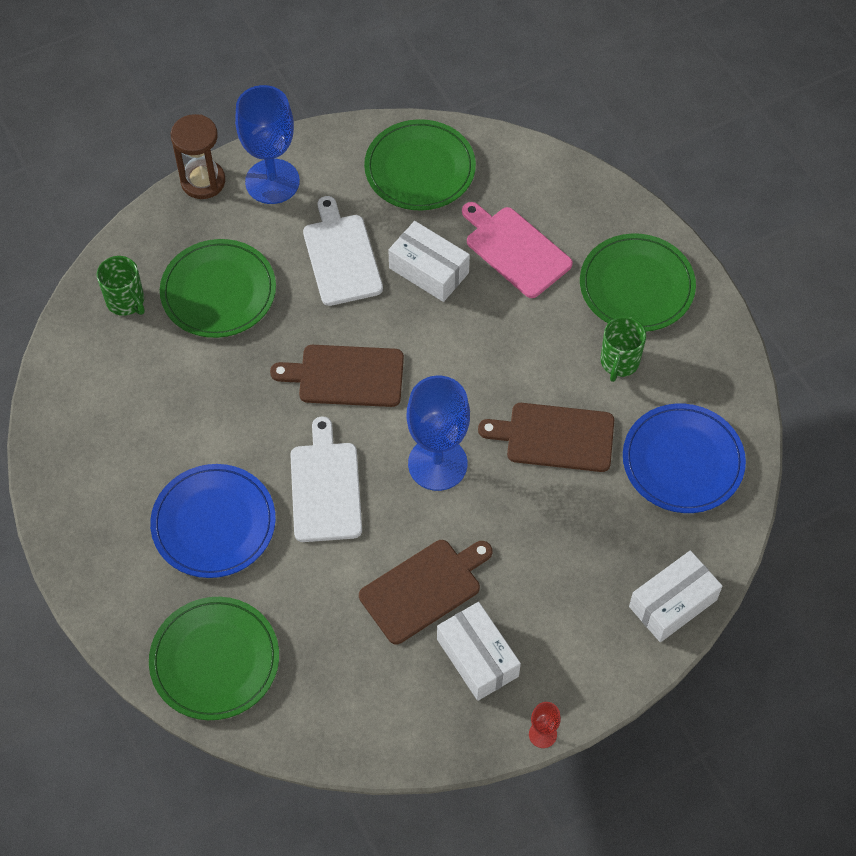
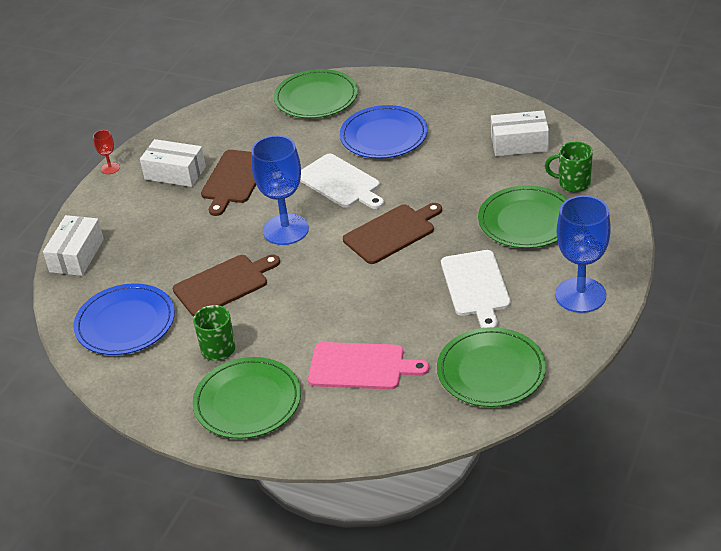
camera: 145 degrees right, 20 degrees down
brown hourglass [171,114,225,199] -> none
white cutting board [303,196,383,306] -> white cutting board turned 45 degrees clockwise [441,250,511,328]
white box [388,221,470,302] -> white box moved to [491,110,549,156]

